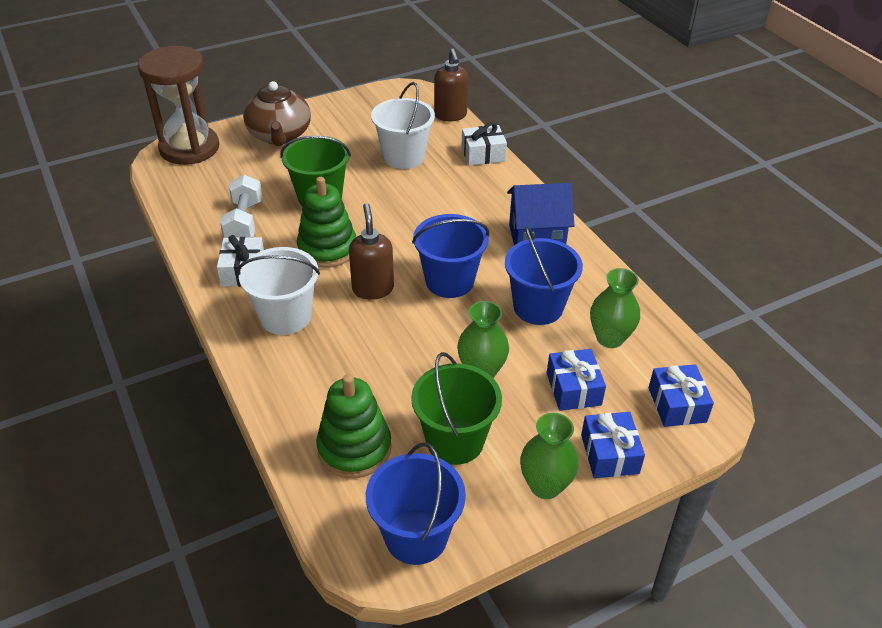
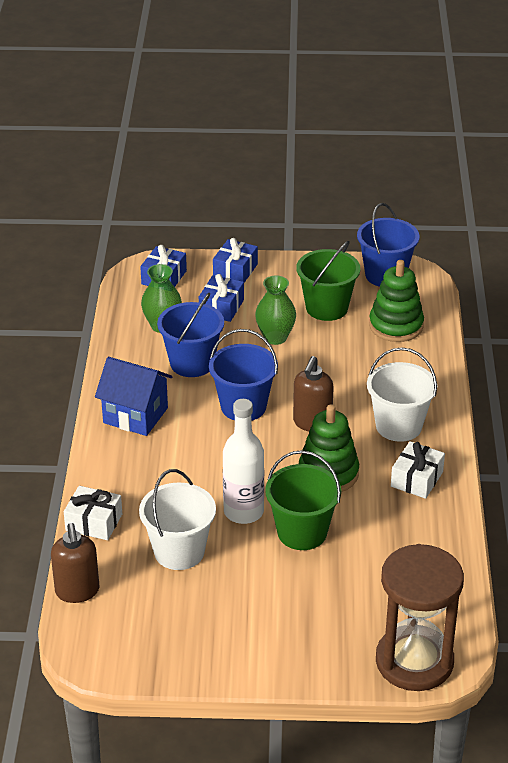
camera: 150 degrees left, 5 degrees down
white dumbbell [220,175,262,238] -> none
brown teapot [243,80,311,146] -> none
brown soap dispenser [434,49,468,121] -> brown soap dispenser turned 150 degrees clockwise [51,523,99,603]
green vase [520,413,579,499] -> none
none -> white bottle [223,399,264,524]

